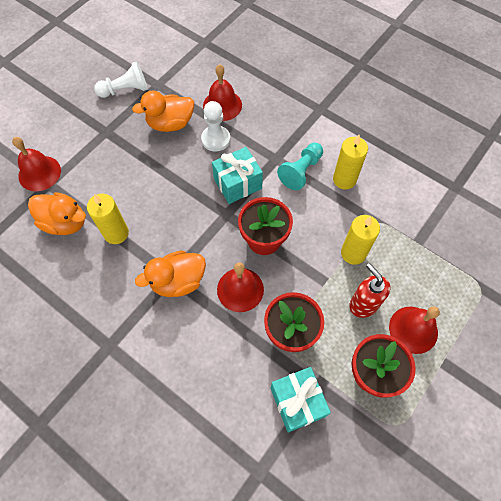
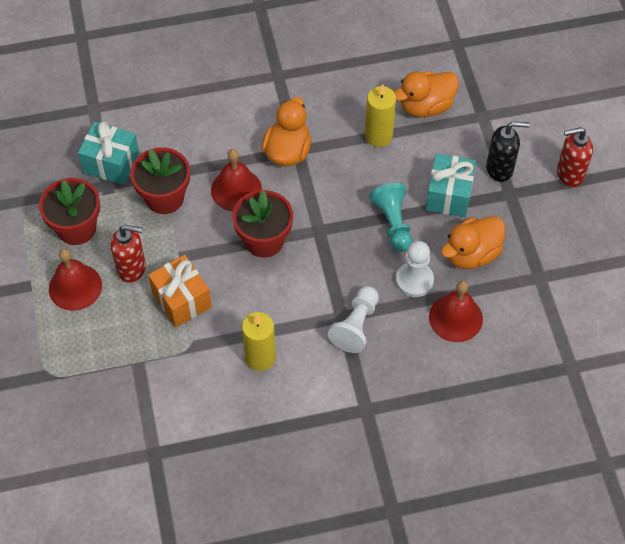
camera: 130 degrees right, 5 degrees down
red bell [12,137,61,191] -> none
white pawn [94,61,147,98] -> white pawn moved to [328,286,379,353]
orange duck [132,90,194,132] -> orange duck turned 150 degrees counterclockwise [441,216,505,269]
turquoise gift [212,147,263,204] -> turquoise gift moved to [426,154,476,217]
turquoise pawn [277,143,323,190] -> turquoise pawn moved to [369,183,412,252]
yellow candle [341,215,380,265] -> orange gift [148,255,212,327]
none -> black soap dispenser [486,121,530,182]
none -> red soap dispenser [557,127,593,187]

